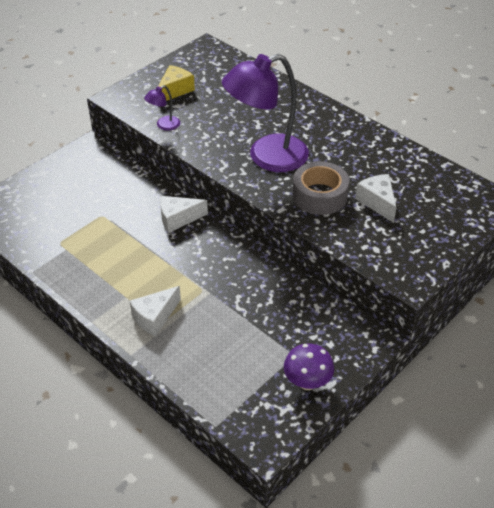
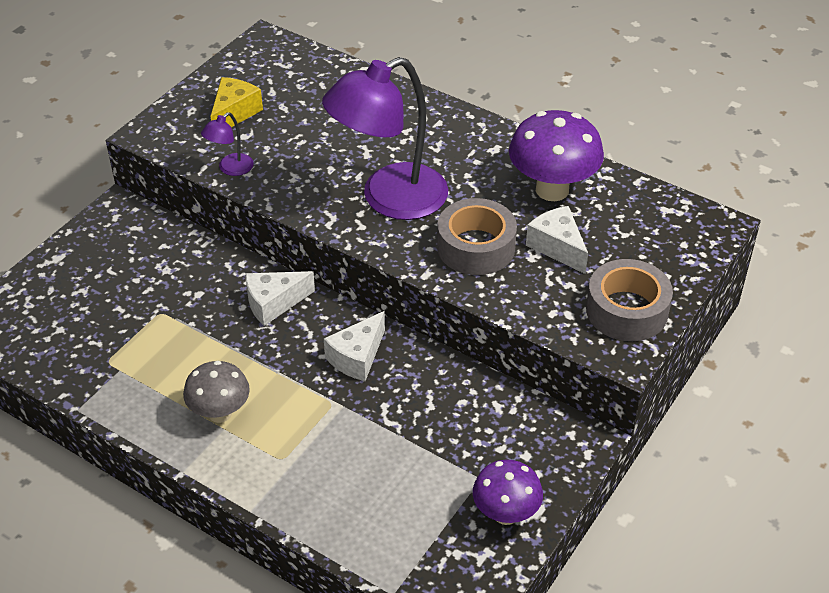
camera: 10 degrees left, 0 degrees up
white cheese [130,286,181,336] -> white cheese moved to [324,311,385,381]
none -> grey mushroom [183,361,250,423]
none -> purple mushroom [509,110,604,201]
none -> grey tape [586,259,673,341]

